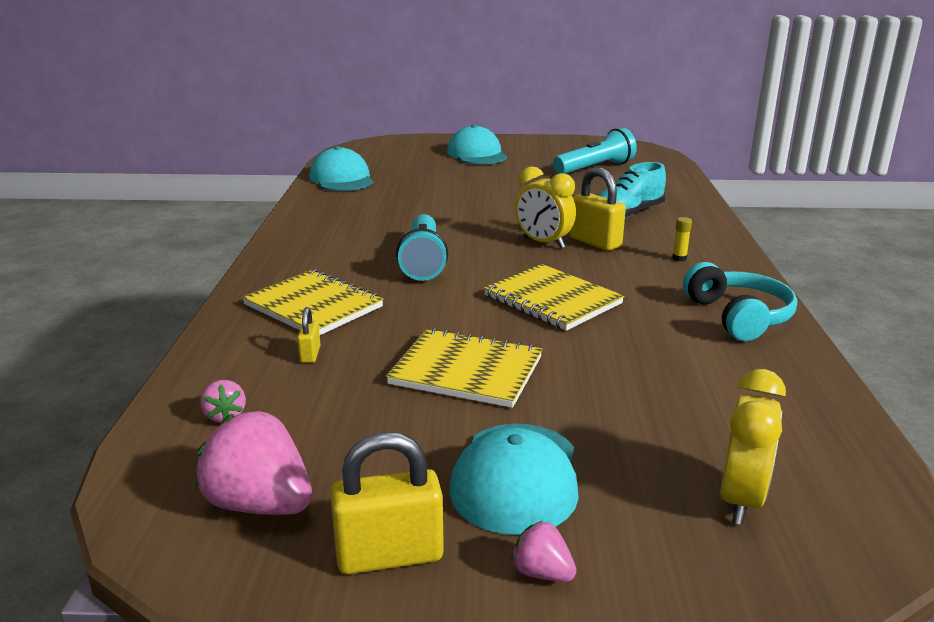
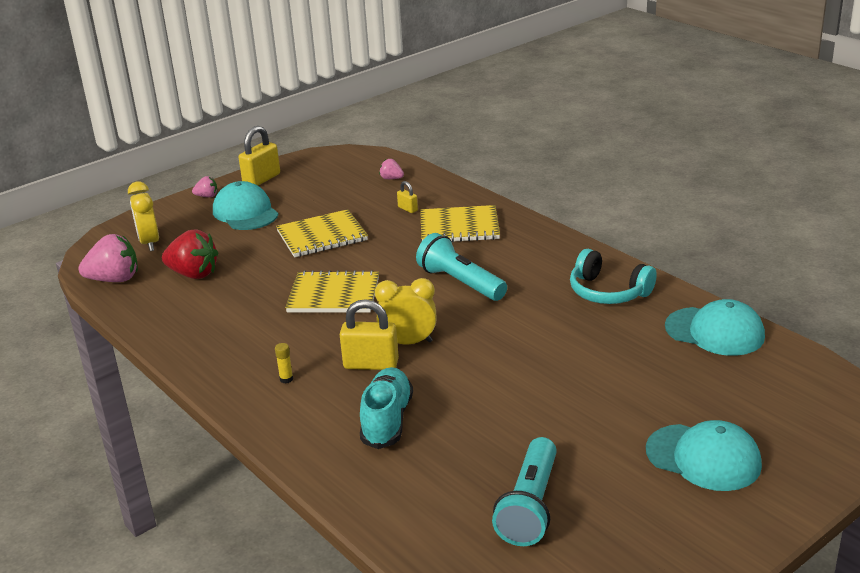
camera: 140 degrees right, 5 degrees up
pink strawberry [196,411,312,515] -> pink strawberry moved to [78,234,138,282]
turquoise headphones [683,262,797,341] -> turquoise headphones moved to [570,249,657,304]
none -> red strawberry [162,230,218,279]

